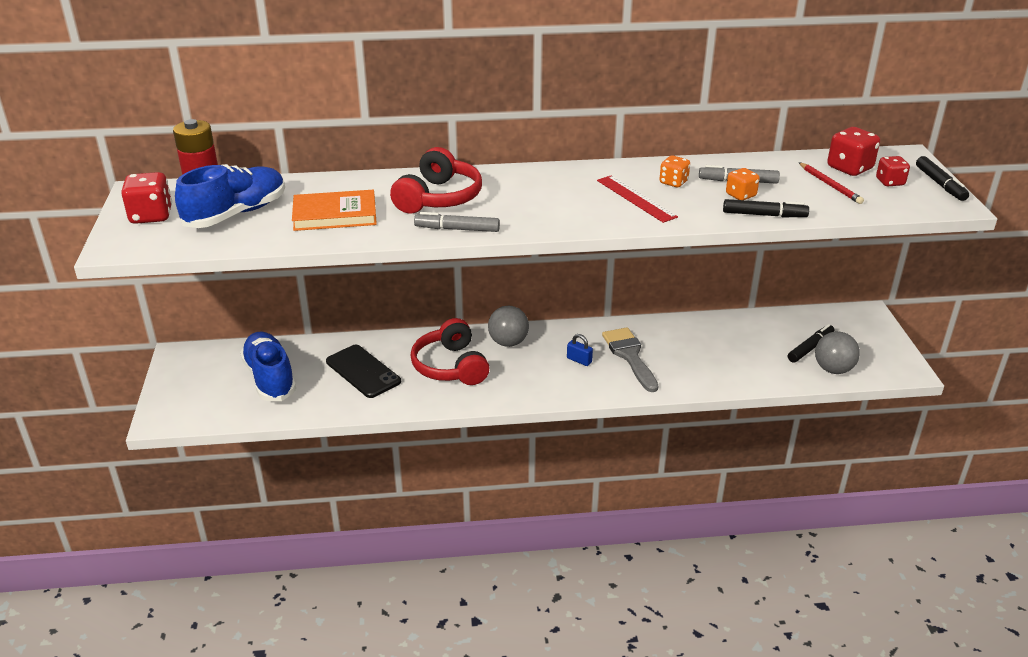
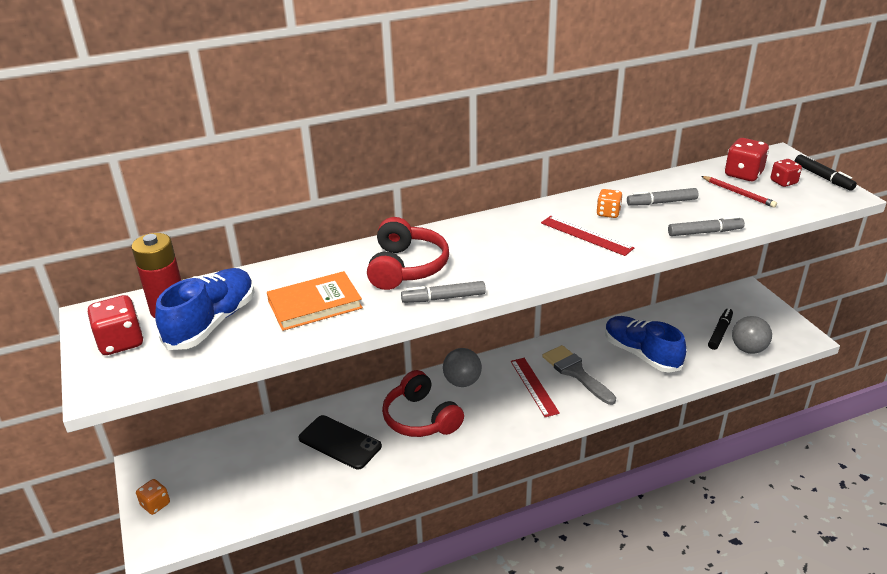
camera: 15 degrees left, 0 degrees up
blue shoe [240,331,296,401] -> blue shoe moved to [605,316,686,373]
blue padlock [567,334,593,366] -> red ruler [511,358,560,417]
black marker [723,199,809,217] -> grey marker [668,216,745,236]
orange dice [726,168,760,200] -> orange dice moved to [136,479,170,515]

